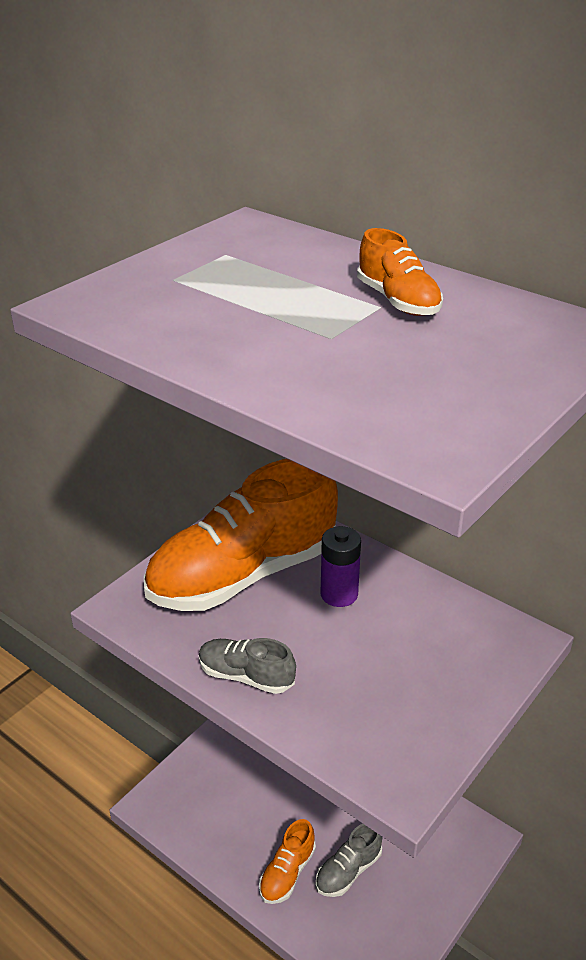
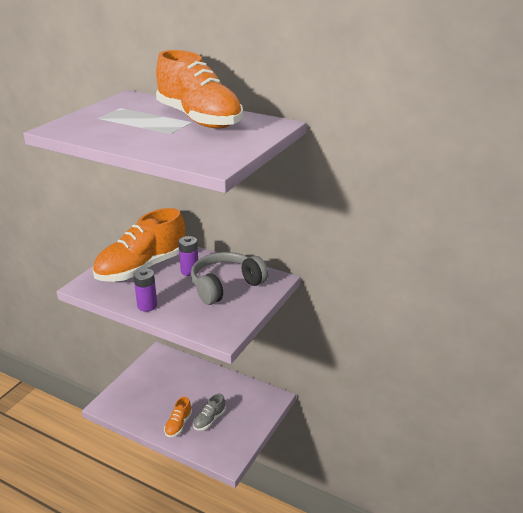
camera: 10 degrees left, 5 degrees down
grey shoe [199,638,296,694] -> purple battery [133,268,157,312]
orange shoe [357,228,443,316] -> orange shoe [156,50,243,128], size x2.31
none -> grey headphones [191,252,268,305]

